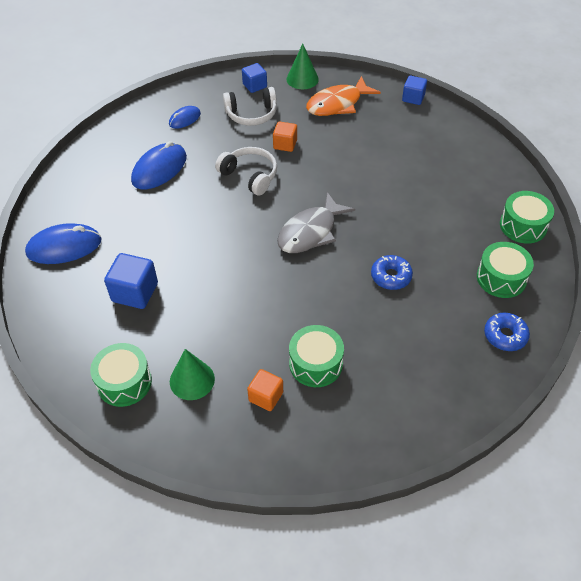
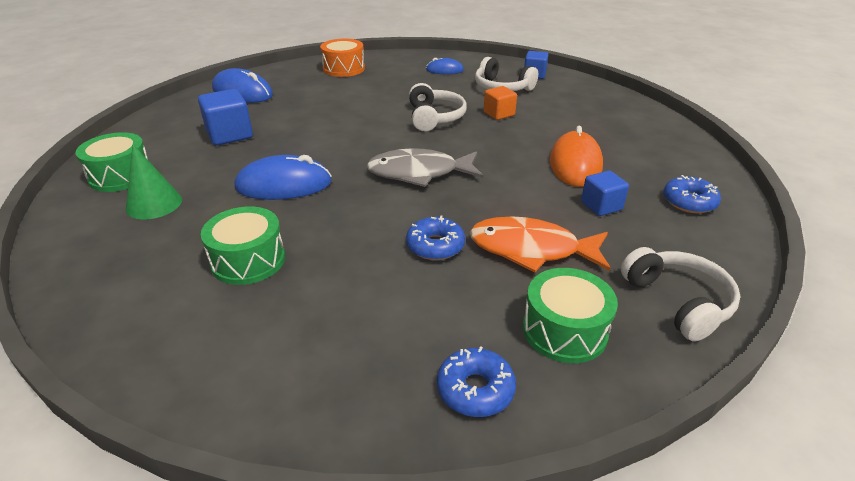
camera: 45 degrees right, 15 degrees down
blue mouse [131,141,187,189] -> blue mouse moved to [235,155,332,200]
orange cube [247,369,283,411] -> none
green cone [286,44,319,89] -> none
orange fish [306,76,381,116] -> orange fish moved to [470,217,610,272]
blue cube [402,76,427,105] -> blue cube moved to [581,171,629,216]
green drum [500,191,554,244] -> white headphones [621,247,741,341]
none -> orange drum [320,39,365,77]
none -> orange mouse [550,126,603,187]
none -> blue donut [663,175,721,214]

